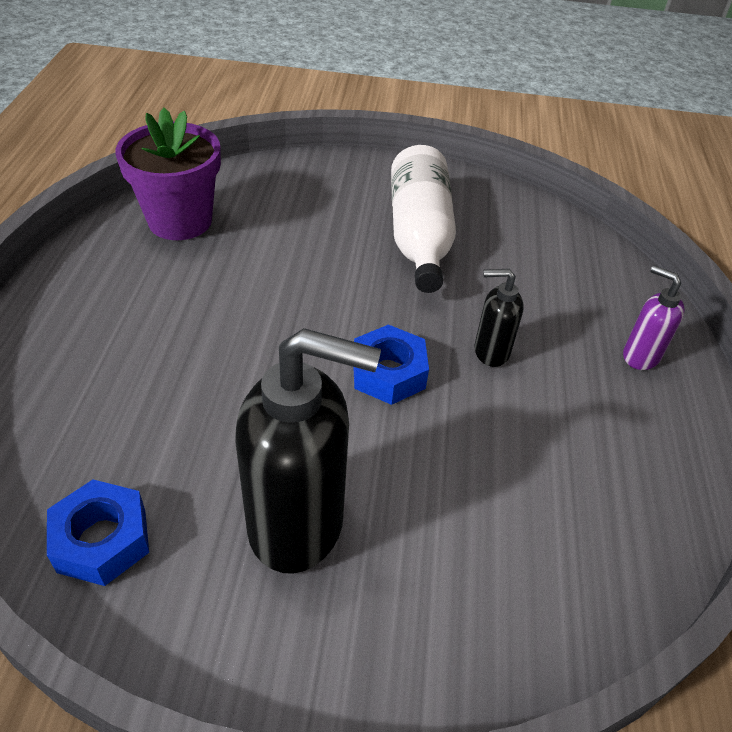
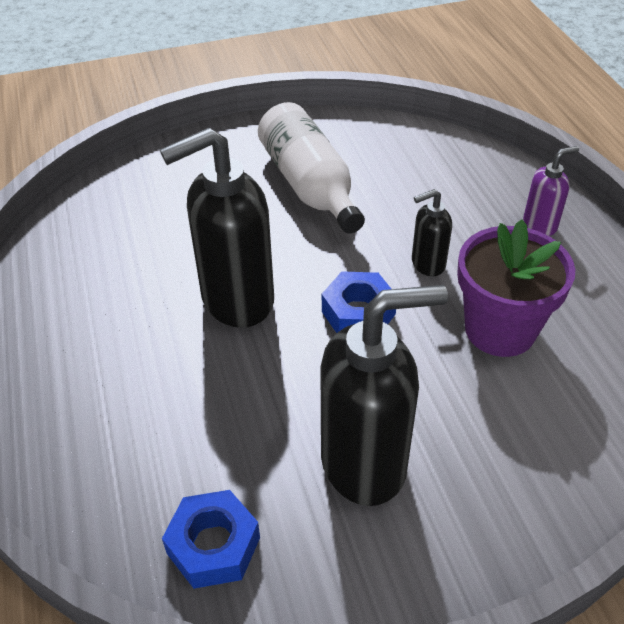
camera: 20 degrees left, 0 degrees up
purple flower pot [115,108,221,240] -> purple flower pot moved to [457,219,575,357]
purple soap dispenser [623,265,685,370] -> purple soap dispenser turned 135 degrees clockwise [523,146,579,236]
none -> black soap dispenser [160,128,274,328]

